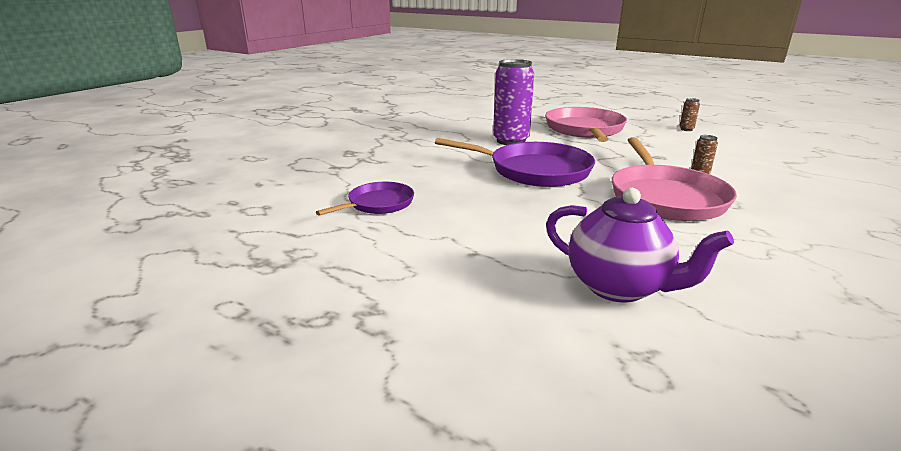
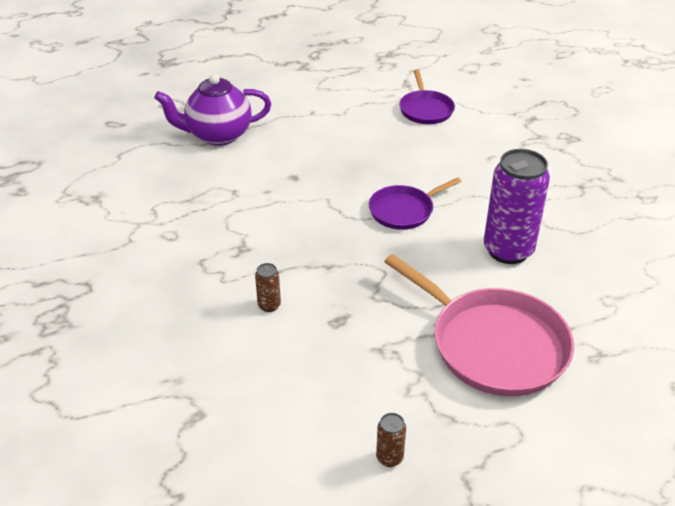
camera: 130 degrees right, 15 degrees up
purple pan [435,138,595,187] -> purple pan [369,178,462,230], size x0.56
pink pan [612,137,737,221] -> none

